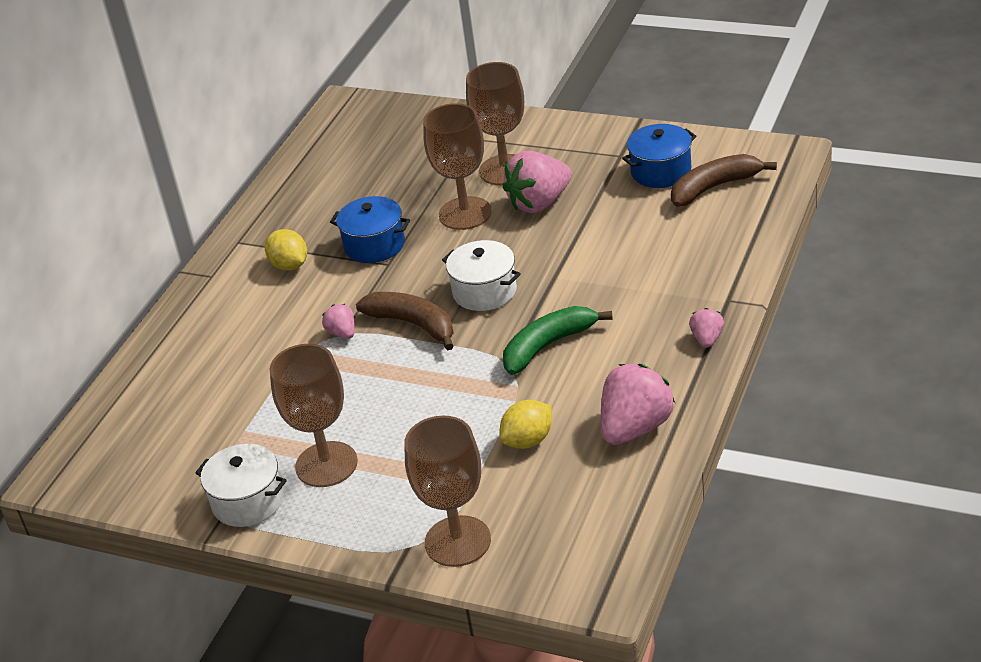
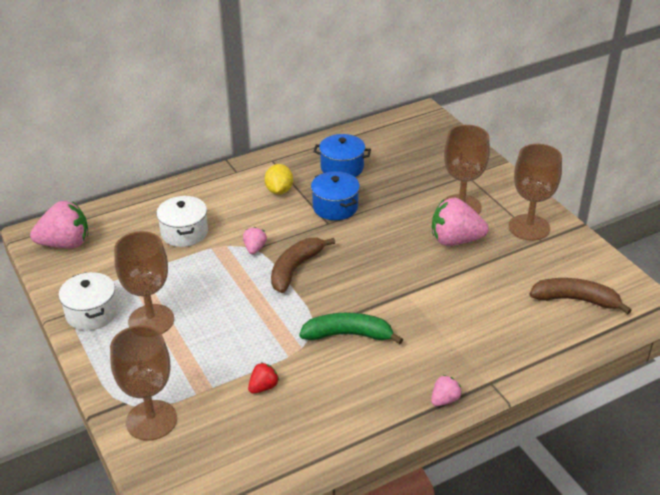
camera: 35 degrees right, 0 degrees up
brown banana [356,292,453,350] -> brown banana turned 135 degrees counterclockwise [271,238,335,293]
brown goblet [423,103,492,230] -> brown goblet moved to [509,144,562,241]
white pot [442,240,521,311] -> white pot moved to [156,196,208,247]
yellow lemon [500,400,552,449] -> red strawberry [248,362,279,394]
pink strawberry [601,364,675,445] -> pink strawberry moved to [30,201,88,248]
blue pot [622,124,696,188] -> blue pot moved to [313,134,371,177]

